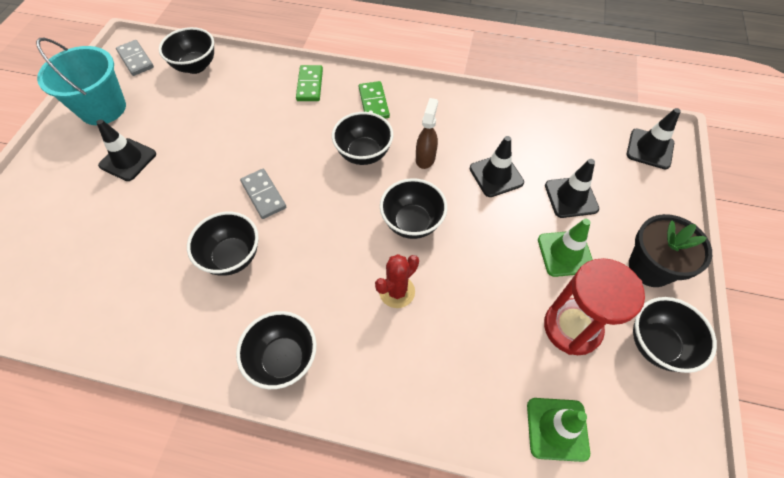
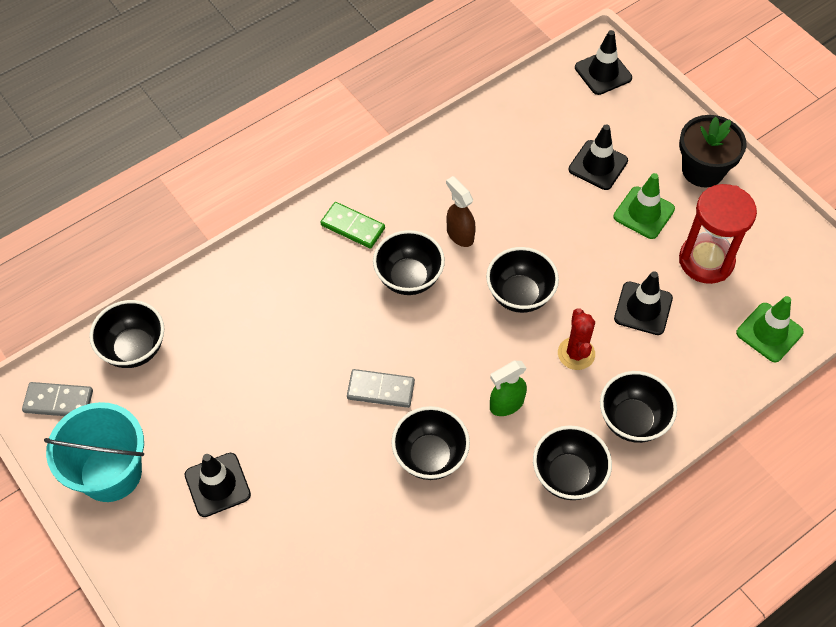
camera: 50 degrees left, 0 degrees up
green domino [296,65,323,101] -> none
black traffic cone [470,136,524,197] -> black traffic cone moved to [614,271,673,335]
black bowl [633,297,717,373] -> black bowl moved to [600,371,677,443]
none -> green spray bottle [490,361,527,416]

